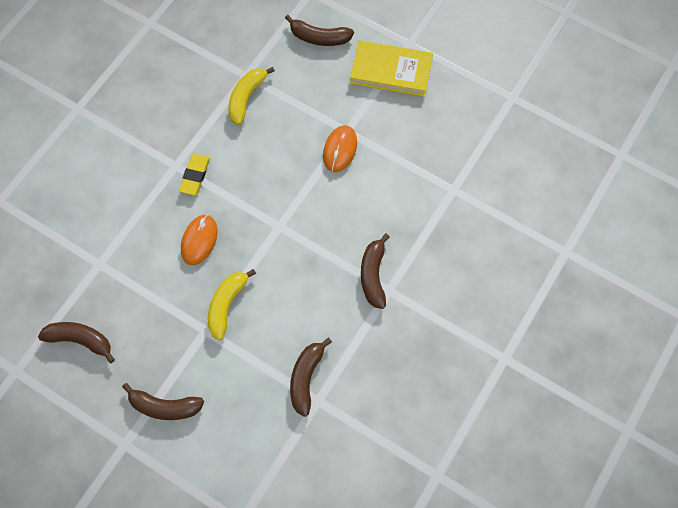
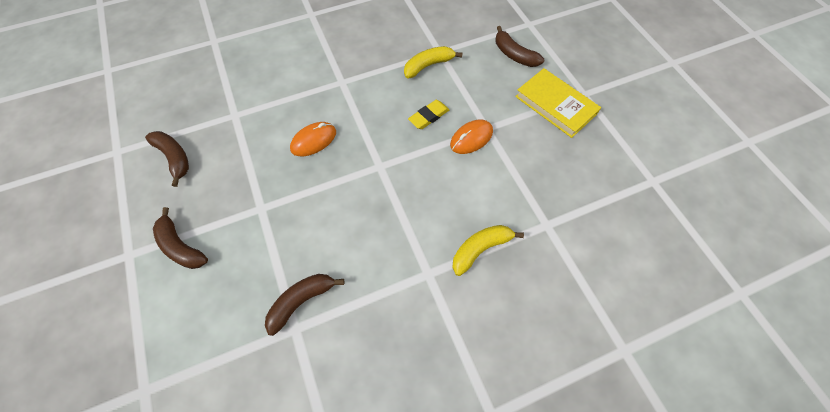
camera: 35 degrees right, 5 degrees down
yellow eraser [179,154,210,195] -> yellow eraser moved to [408,100,449,129]
yellow banana [208,269,256,340] -> yellow banana moved to [452,225,524,276]
brown banana [361,233,390,309] -> none

